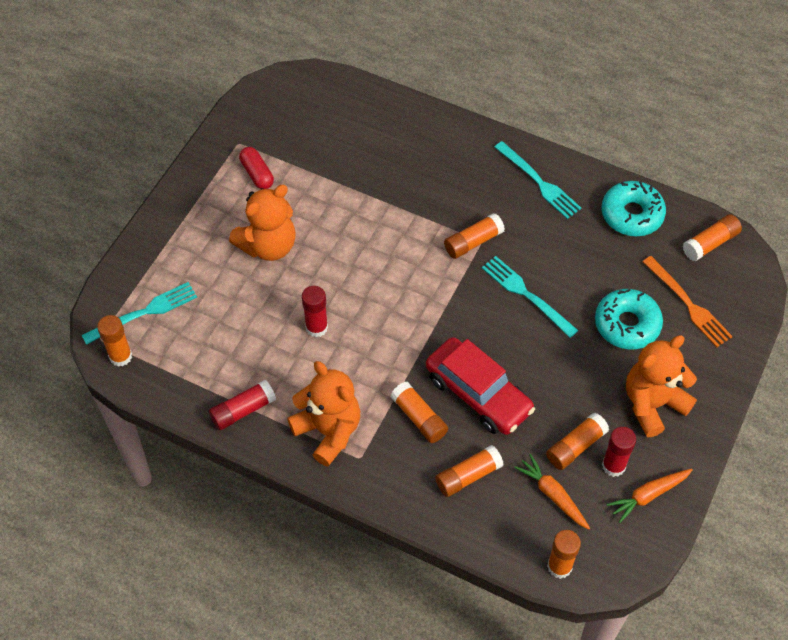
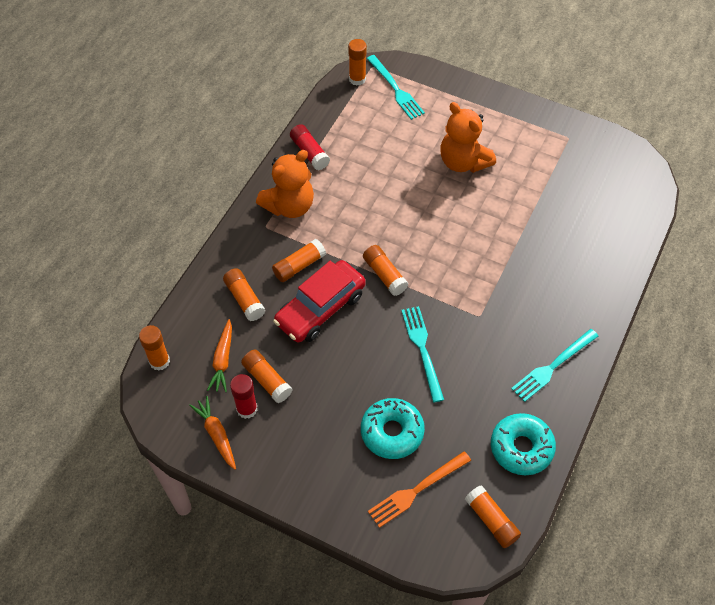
camera: 90 degrees right, 0 degrees up
red capsule [239,147,274,189] -> none
red glue stick [302,286,328,337] -> none
orange glue stick [444,213,505,259] -> orange glue stick moved to [363,245,408,296]
turquoise fork [482,256,578,338] -> turquoise fork turned 60 degrees counterclockwise [401,306,444,402]
orange carrot [514,454,590,529] -> orange carrot turned 135 degrees clockwise [207,319,232,392]
orange teddy bear [626,335,697,437] -> none

